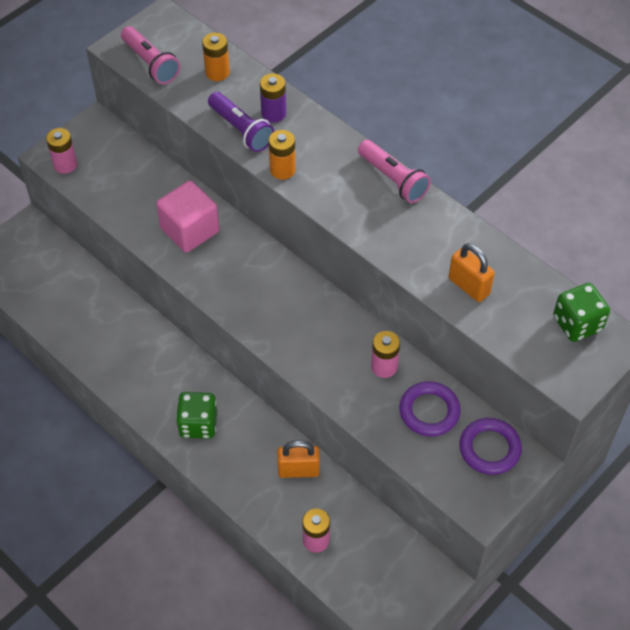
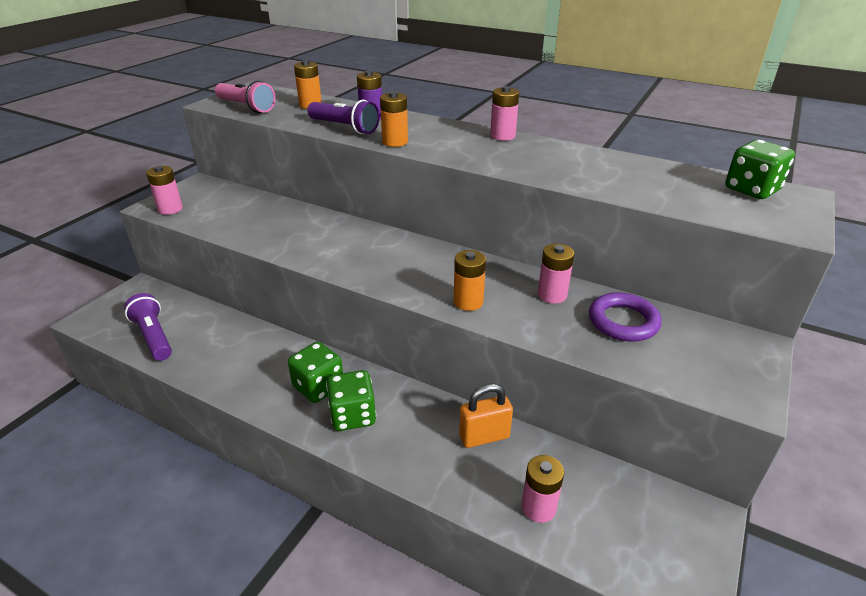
camera: 15 degrees left, 20 degrees down
pink cube [156,181,219,253] -> none
pink flashlight [358,140,431,203] -> pink battery [490,86,519,141]
orange padlock [449,243,495,302] -> none
purple ring [459,418,522,475] -> none
none -> purple flashlight [124,293,172,361]
none -> green dice [288,342,343,403]
none -> orange battery [454,250,486,311]

